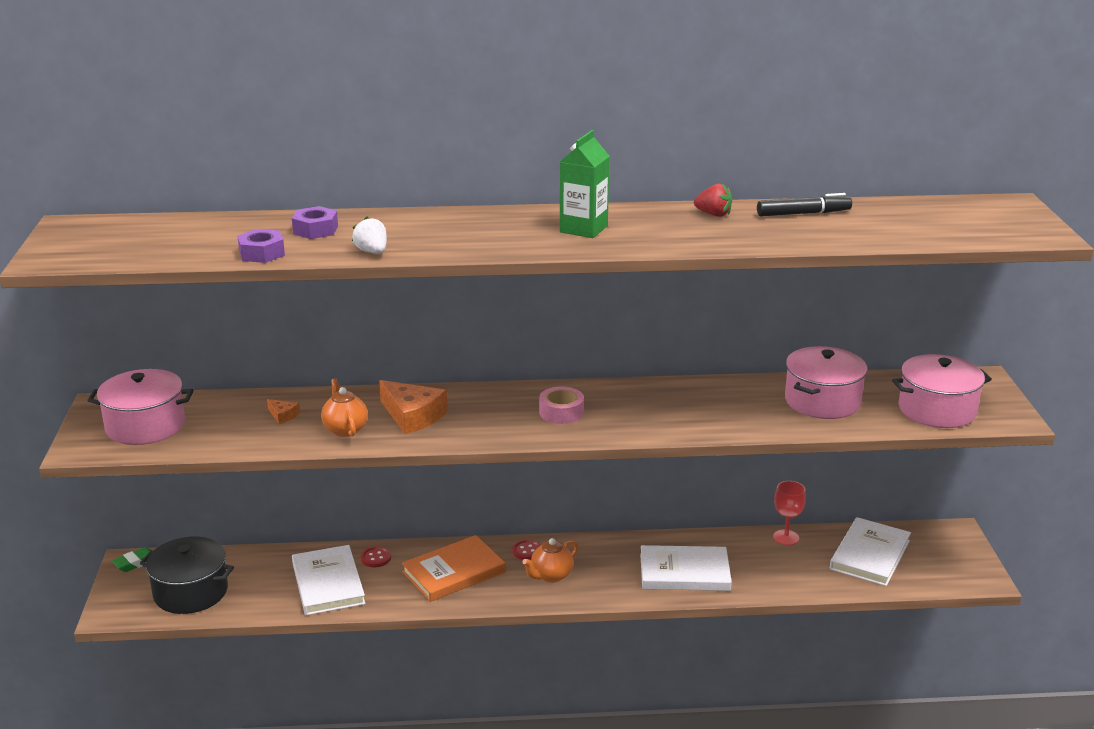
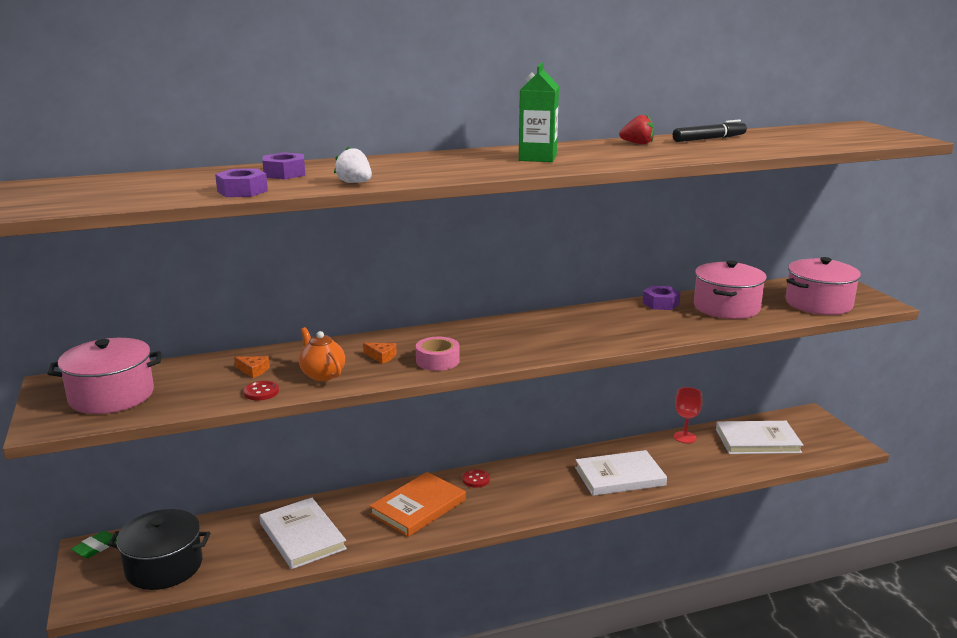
camera: 15 degrees left, 5 degrees down
red button [361,546,391,567] -> red button moved to [244,381,279,400]
orange cheese [379,380,448,434] -> orange cheese [363,343,397,364], size x0.47
orange teapot [523,538,579,583] -> none
pink tape [539,387,584,424] -> pink tape moved to [416,337,460,371]
white book [830,517,911,586] -> white book turned 75 degrees clockwise [716,421,803,454]
none -> purple nut [643,286,681,310]

